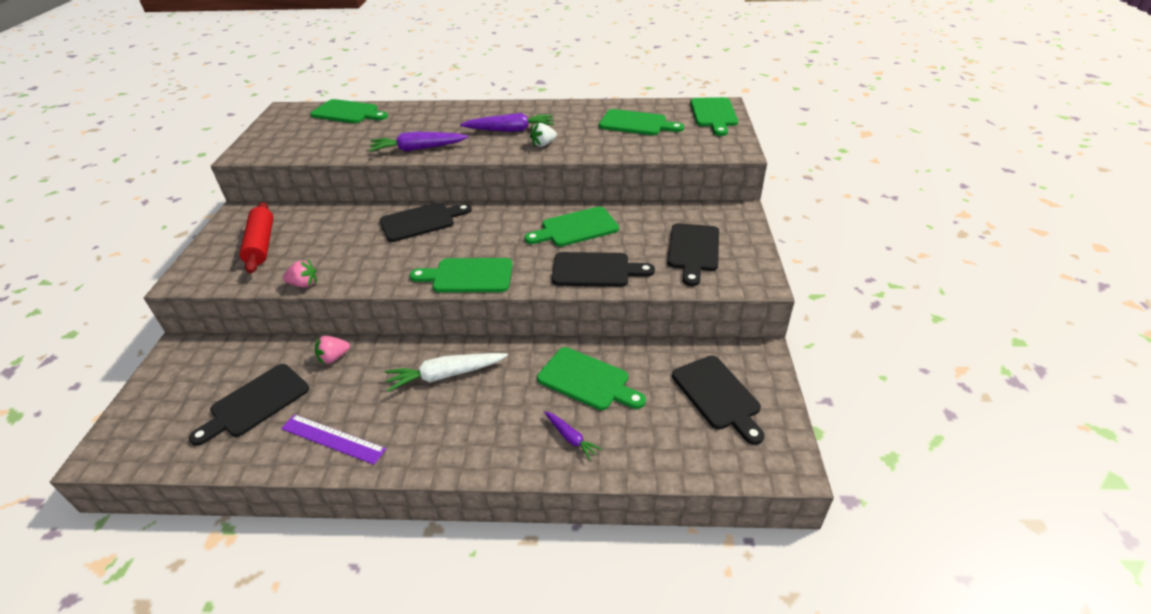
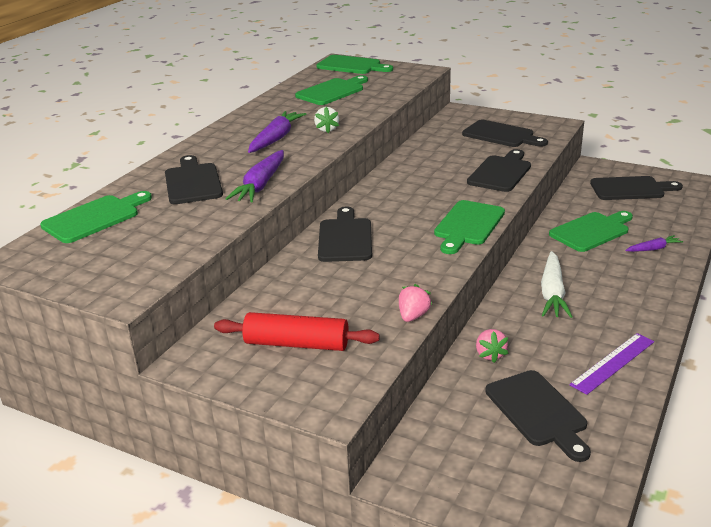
camera: 65 degrees left, 10 degrees down
green cutting board [525,207,619,247] -> none
none -> black cutting board [165,155,223,204]

